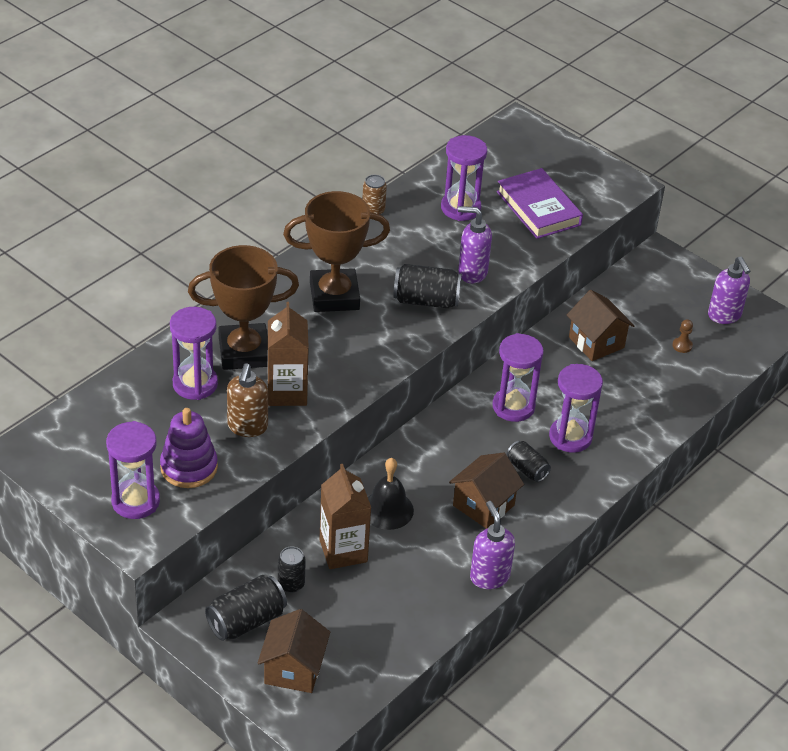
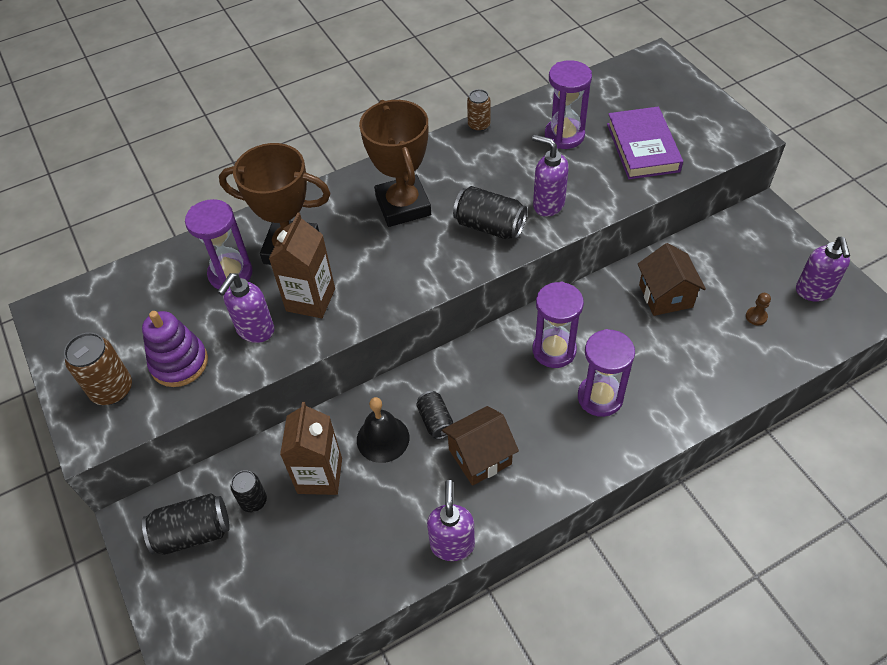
camera: 25 degrees right, 10 degrees up
purple hourglass [106,421,160,519] -> brown can [64,332,132,405]
brown soap dispenser [227,363,268,437] -> purple soap dispenser [218,273,274,343]
brown house [258,609,330,693] -> none
brown trophy [283,191,390,312] -> brown trophy turned 60 degrees clockwise [359,100,431,227]
black can [507,441,551,482] -> black can moved to [416,391,453,439]

